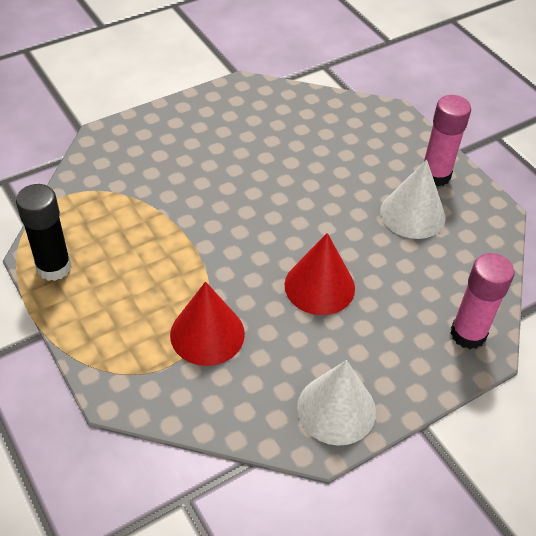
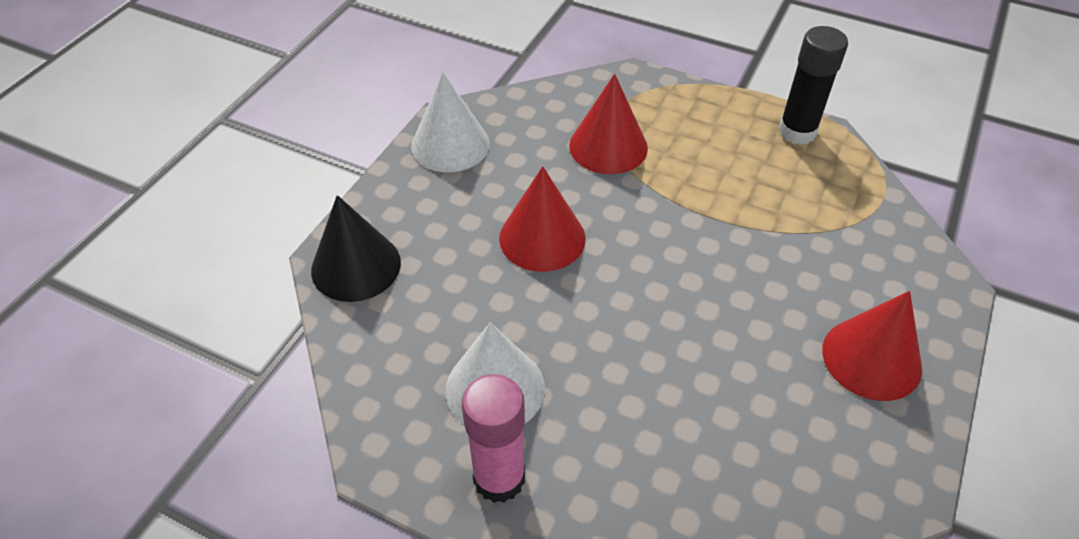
camera: 150 degrees right, 0 degrees up
pink glue stick [451,253,514,349] -> black cone [311,195,401,302]
none -> red cone [822,291,922,401]

